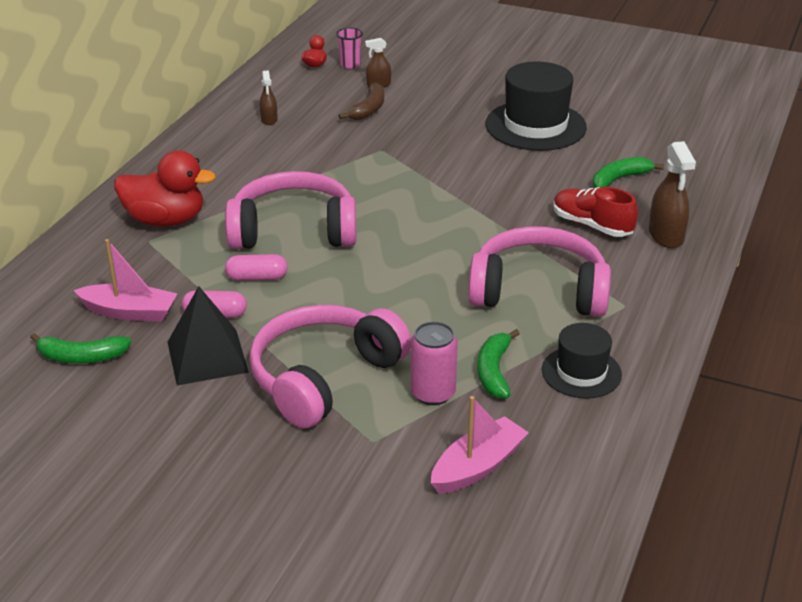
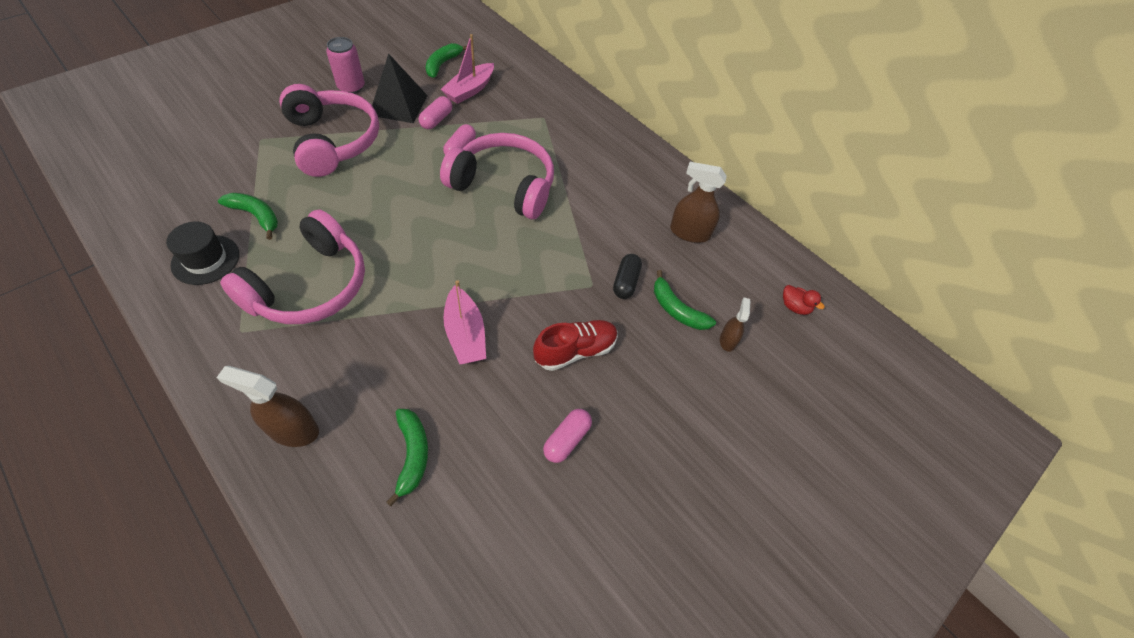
camera: 110 degrees right, 20 degrees up
red duck [114,150,216,227] -> none
pink headphones [225,171,357,249] -> pink headphones turned 90 degrees counterclockwise [440,133,554,219]
brown spray bottle [260,71,278,125] -> brown spray bottle [670,162,727,243], size x1.71
pink cup [336,28,363,69] -> none
brown banana [339,82,384,120] -> green banana [654,270,716,330]
pink can [410,321,458,405] -> pink can moved to [326,37,365,94]
pink boat [431,396,529,494] -> pink boat moved to [443,280,486,364]
black hat [485,61,587,151] -> pink capsule [543,409,592,463]
red shoe [553,187,638,237] -> red shoe moved to [533,320,618,371]
none -> black capsule [613,254,642,299]

